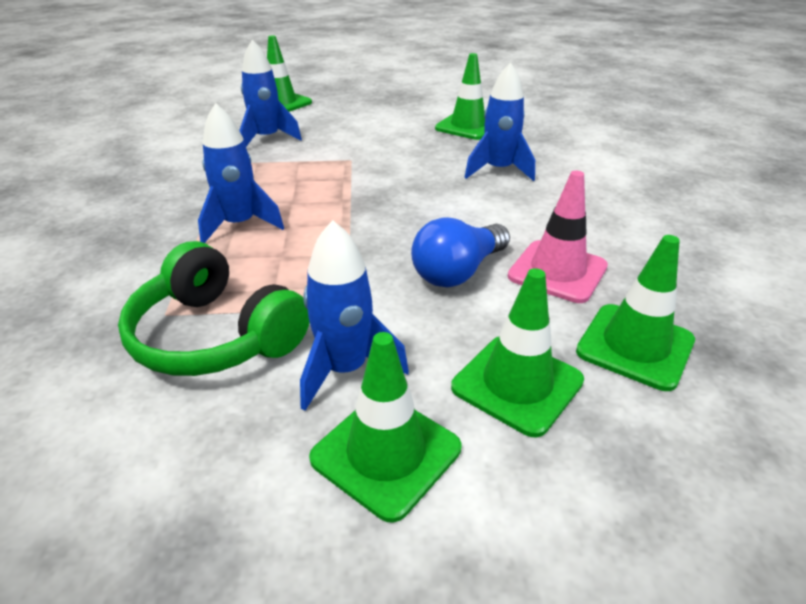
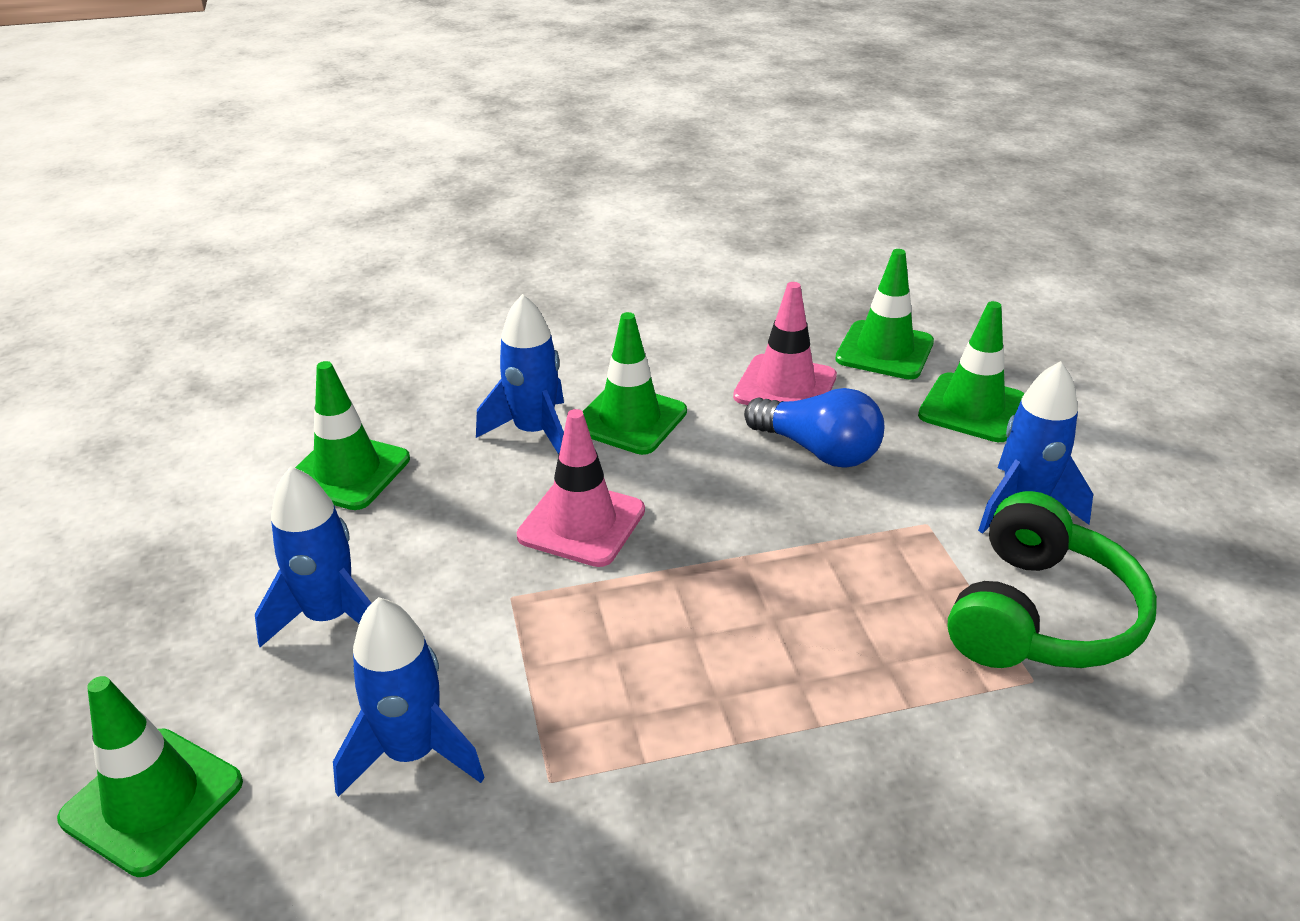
camera: 100 degrees left, 0 degrees up
blue rocket [198,103,284,243] -> blue rocket moved to [255,466,371,647]
green traffic cone [309,332,461,523] -> green traffic cone moved to [582,312,687,455]
none -> pink traffic cone [517,409,645,567]

